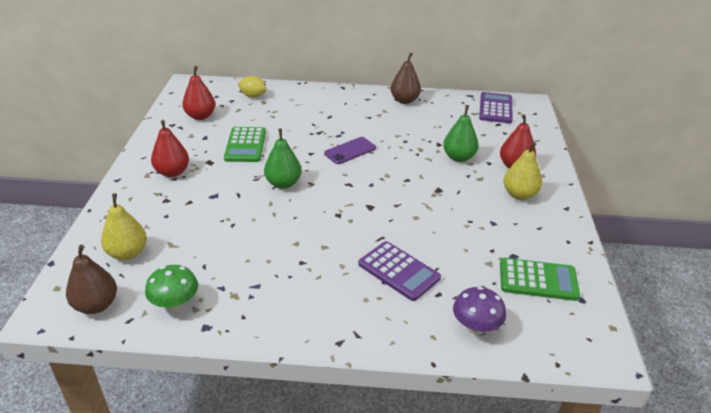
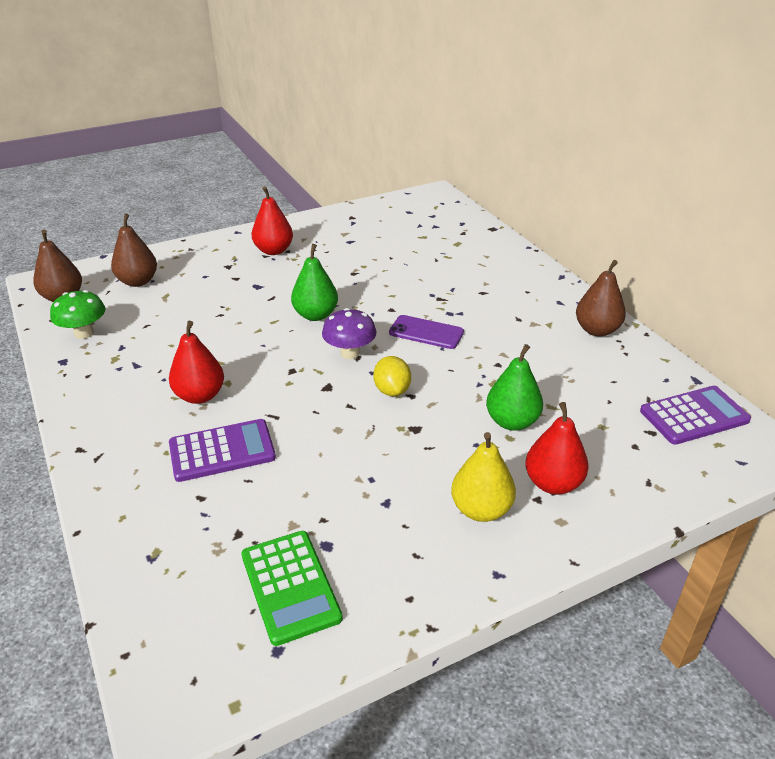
camera: 60 degrees right, 0 degrees up
yellow pear [101,194,147,260] -> brown pear [111,214,157,287]
red pear [182,66,215,120] -> red pear moved to [169,321,224,404]
green calculator [224,127,266,162] -> none
yellow lemon [238,76,266,98] -> yellow lemon moved to [373,356,411,396]
purple calculator [358,241,441,301] -> purple calculator turned 120 degrees counterclockwise [169,419,276,482]
purple mushroom [453,286,506,335] -> purple mushroom moved to [322,308,377,359]

